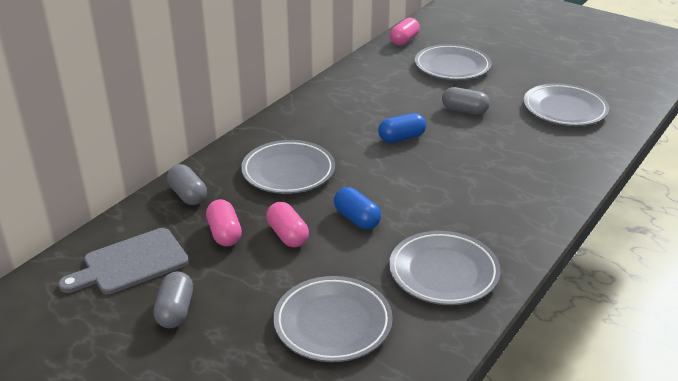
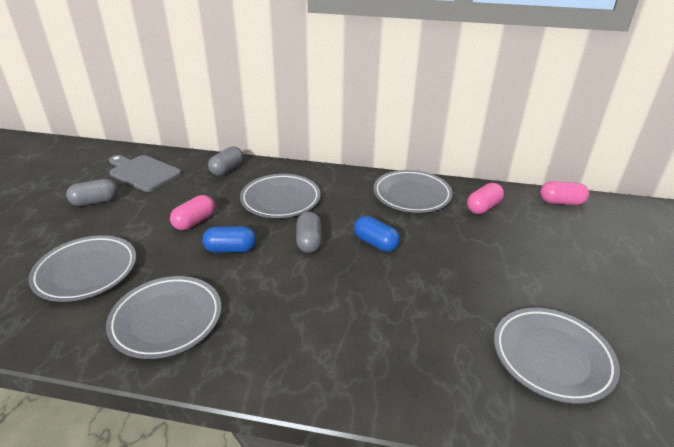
camera: 65 degrees right, 0 degrees up
pink capsule [206,199,242,246] -> pink capsule moved to [467,183,504,214]
blue capsule [334,187,381,229] -> blue capsule turned 60 degrees clockwise [202,226,256,253]
grey plate [415,44,492,80] -> grey plate moved to [373,170,453,213]
grey capsule [442,87,490,115] -> grey capsule moved to [296,212,322,253]

